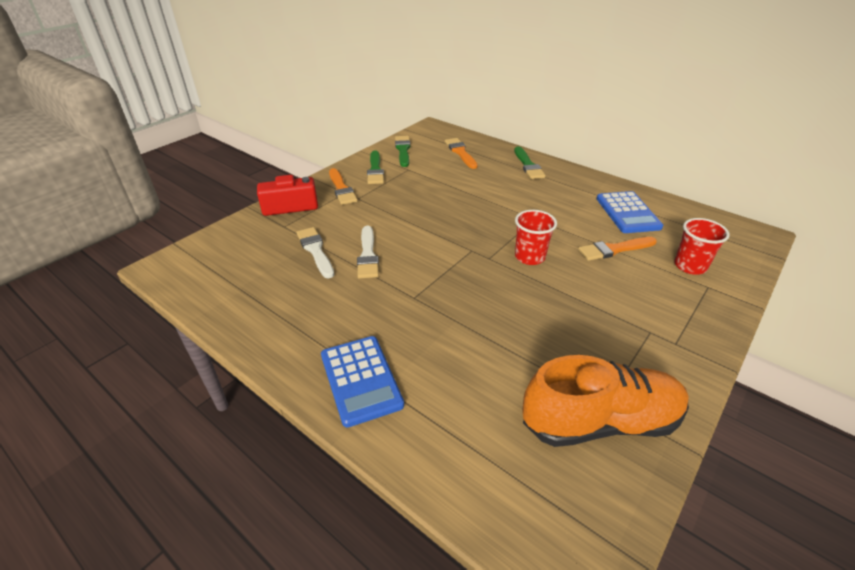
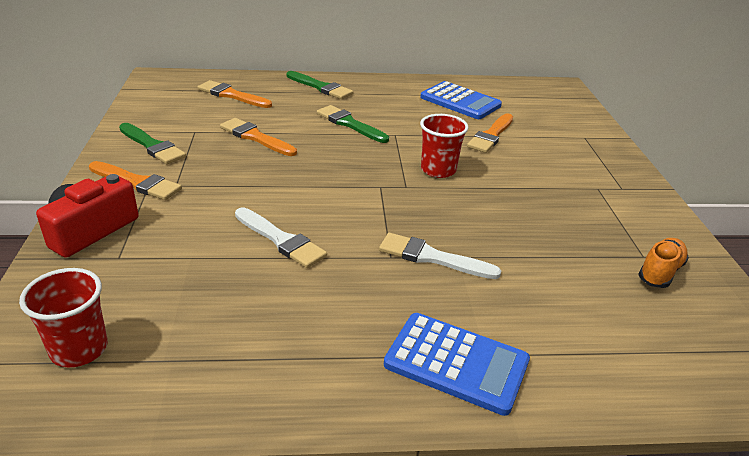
camera: 45 degrees left, 5 degrees down
white brush [296,227,334,279] -> white brush moved to [379,233,501,279]
green brush [395,136,411,167] -> green brush moved to [317,105,389,143]
orange shoe [522,355,689,447] -> orange shoe [638,238,689,288], size x0.48
red cup [674,218,730,275] -> red cup moved to [19,268,108,368]
none -> orange brush [220,118,297,156]

